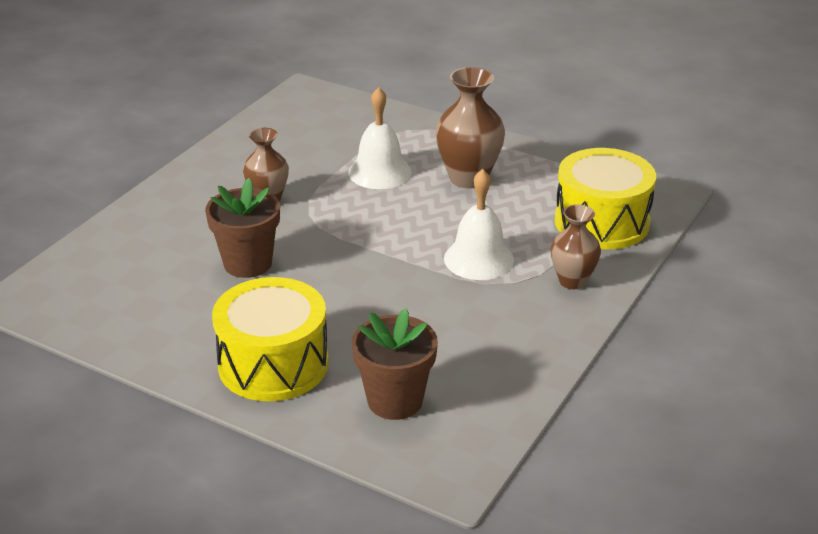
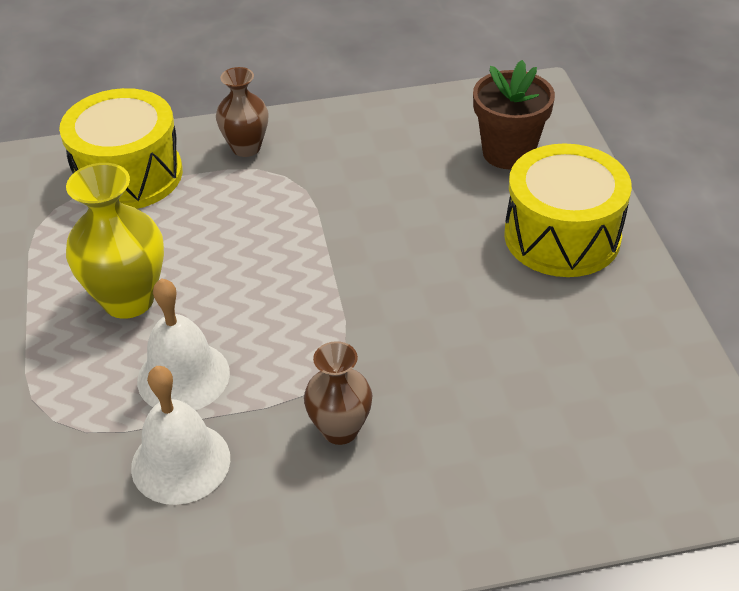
camera: 130 degrees left, 10 degrees up
brown flower pot [205,178,280,278] -> none
brown vase [435,67,505,189] -> yellow vase [66,163,164,319]
white bell [444,169,514,280] -> white bell moved to [131,366,230,505]

